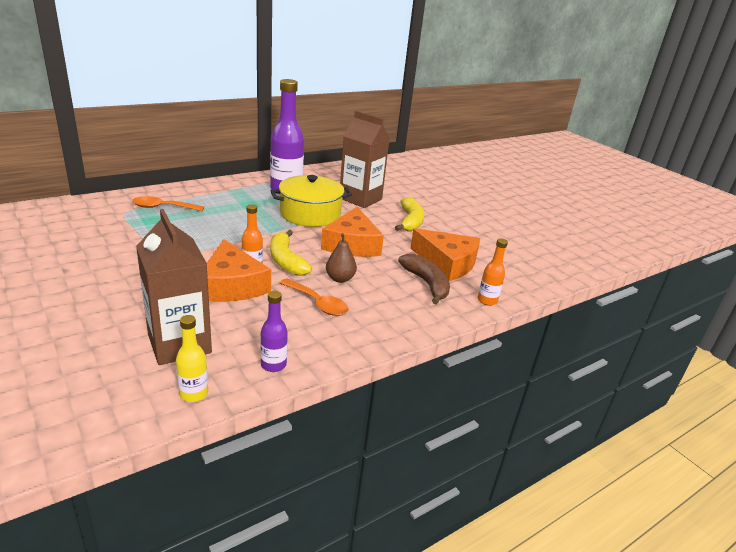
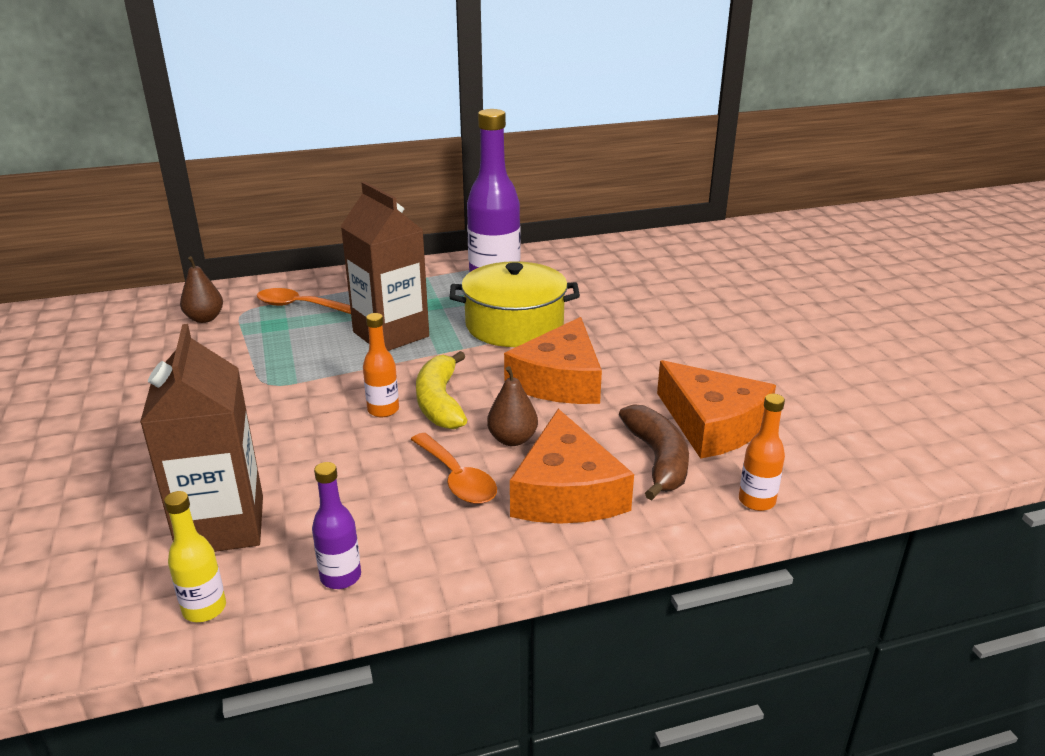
camera: 20 degrees right, 0 degrees up
orange cheese [207,239,271,302] -> orange cheese moved to [510,409,634,524]
brown carton [340,111,390,208] -> brown carton moved to [340,182,429,351]
yellow banana [395,197,424,231] -> none
none -> brown pear [180,256,223,323]

